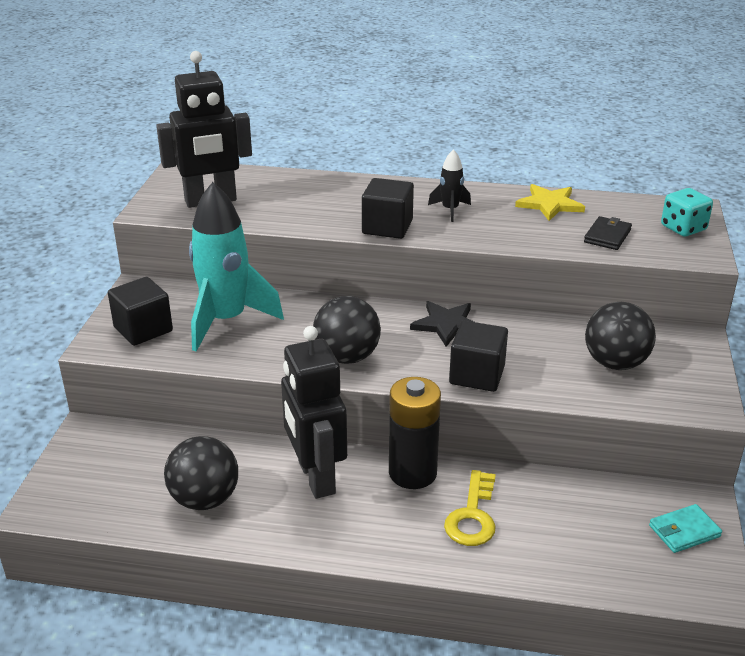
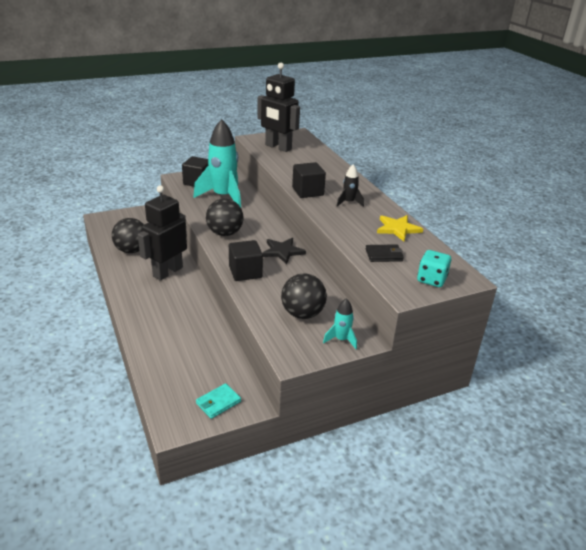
camera: 55 degrees right, 0 degrees up
black battery [389,377,441,489] -> none
yellow key [444,470,496,546] -> none
turquoise wallet [649,504,722,553] -> turquoise wallet turned 75 degrees counterclockwise [196,383,241,419]
none -> turquoise rocket [323,298,357,349]

